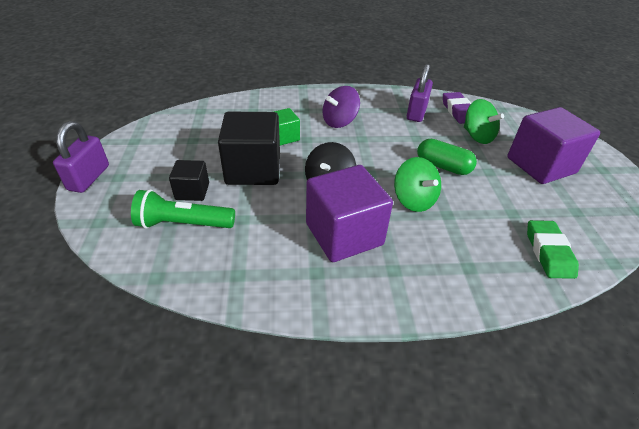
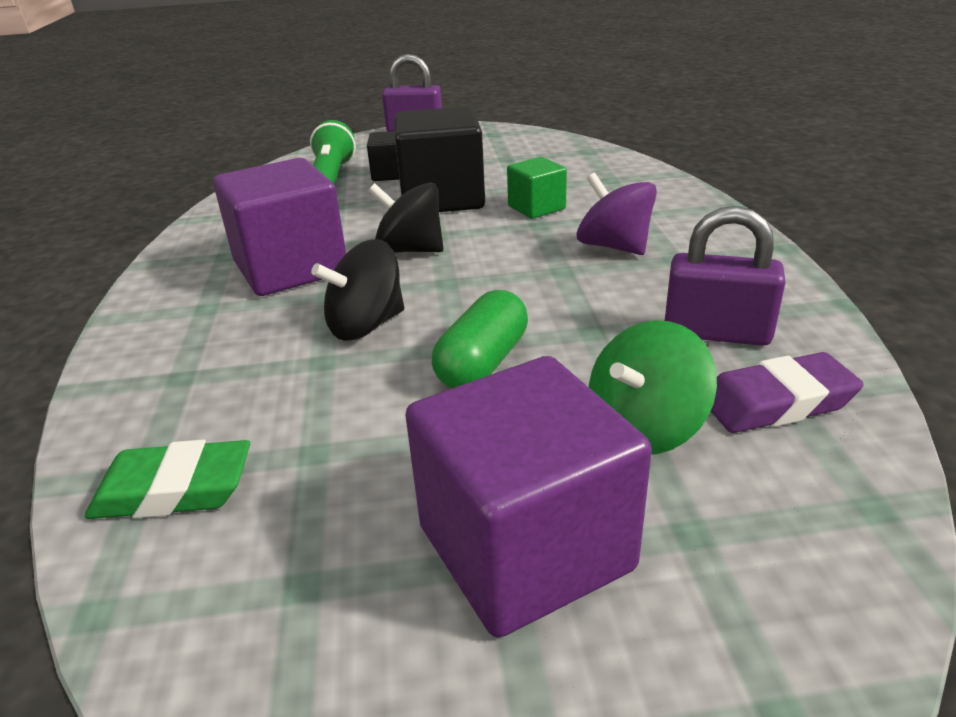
camera: 90 degrees right, 10 degrees down
green spinning top [394,157,441,212] -> black spinning top [311,239,404,341]

